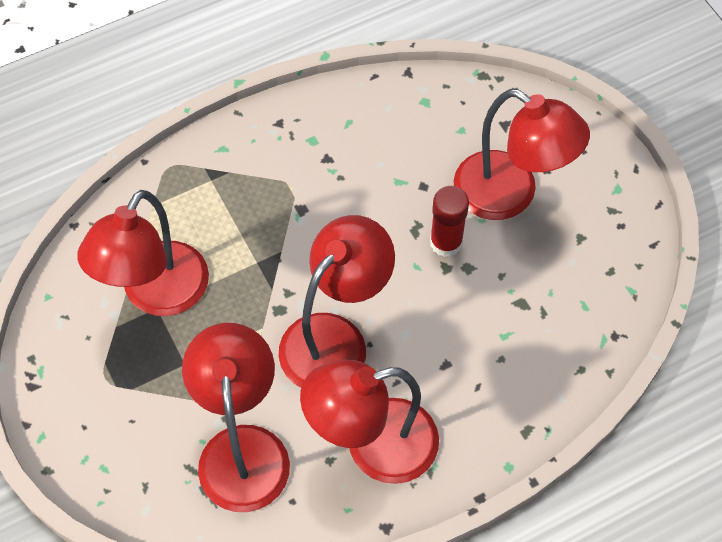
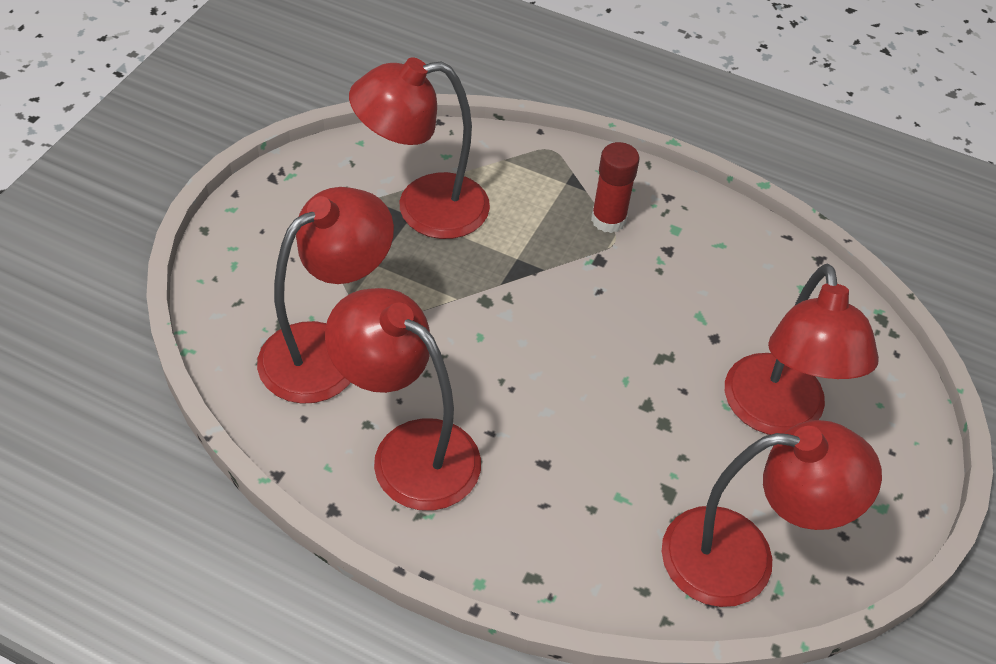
camera: 50 degrees right, 10 degrees down
red lamp [279,215,395,388] -> red lamp moved to [662,420,882,607]
red glue stick [430,186,469,257] -> red glue stick moved to [591,142,640,233]

